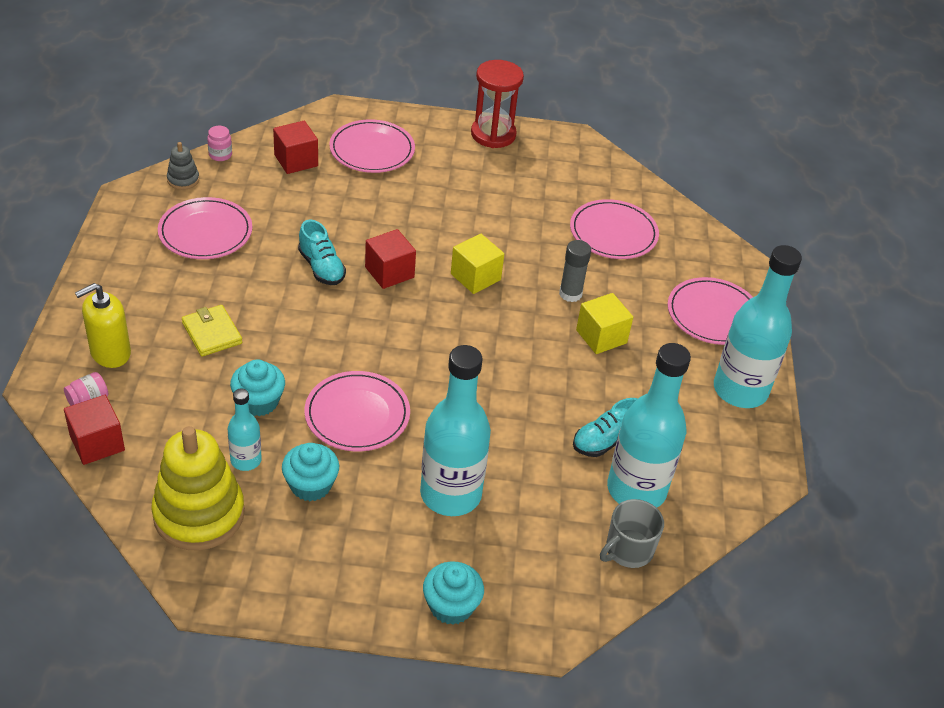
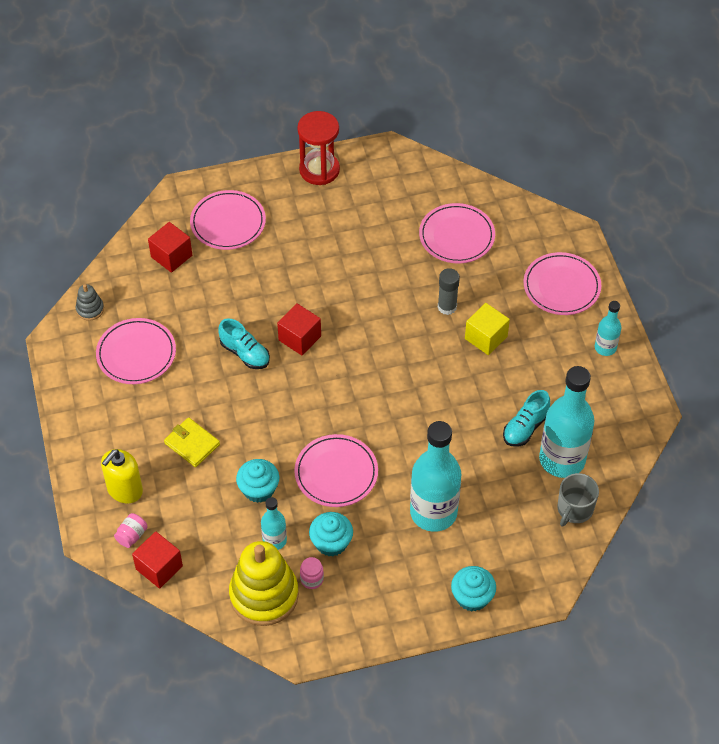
camera: 15 degrees left, 10 degrees up
pink jar [207,126,232,161] -> pink jar moved to [300,557,324,589]
yellow cube [451,234,504,294] -> none
turquoise bottle [714,245,802,408] -> turquoise bottle [595,301,621,356], size x0.50

